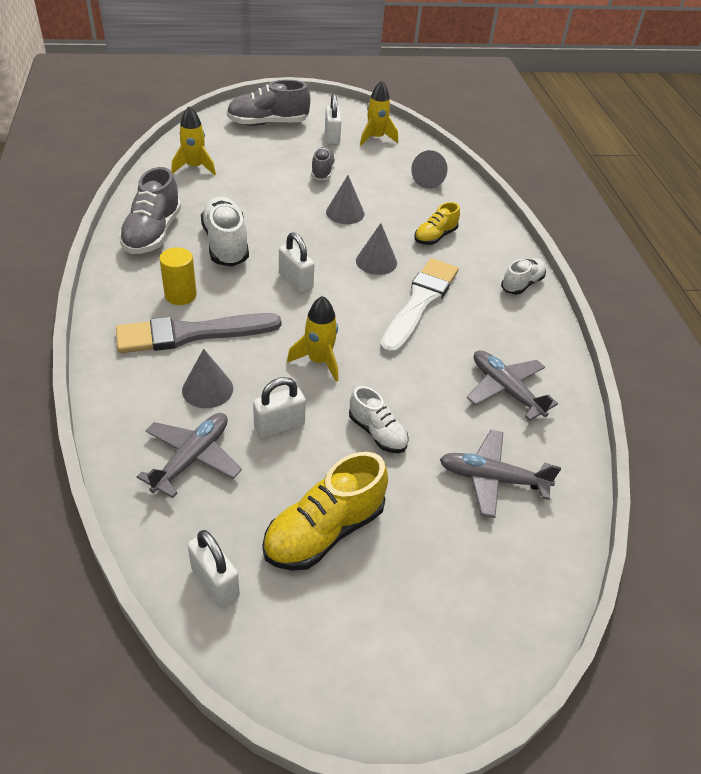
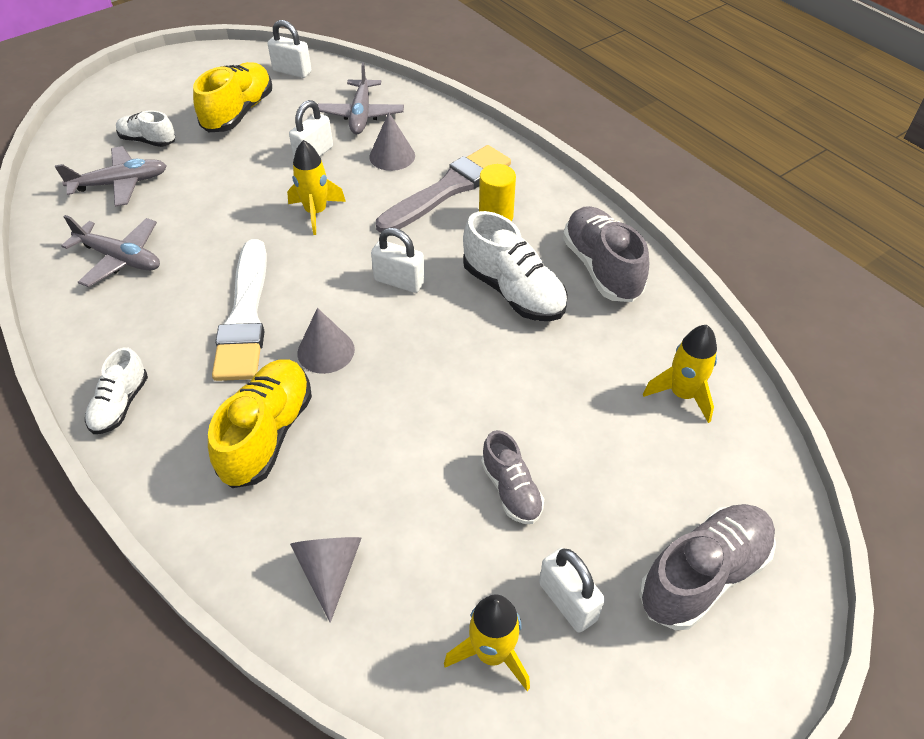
camera: 155 degrees right, 5 degrees up
grey cone [326,175,365,224] -> none
white shoe [349,386,409,453] -> white shoe moved to [116,111,175,147]
yellow shoe [414,202,460,245] -> yellow shoe [208,360,312,488], size x1.67

